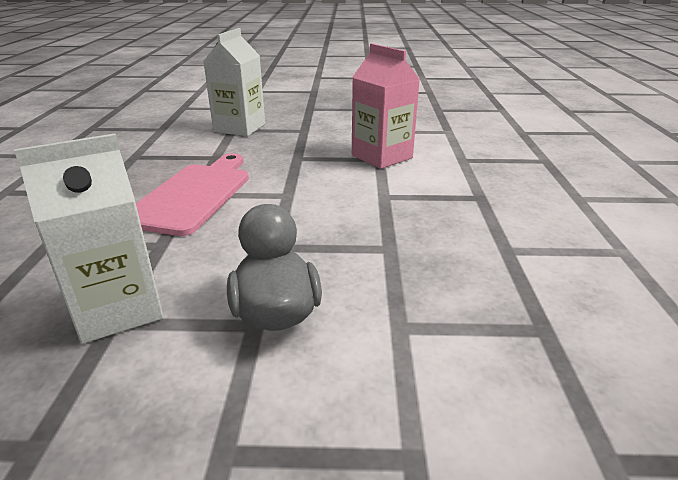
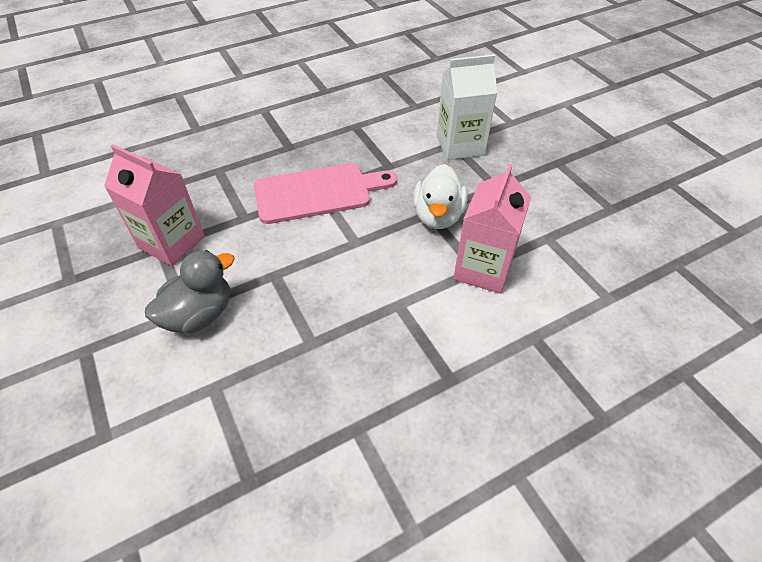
camera: 60 degrees right, 20 degrees up
white carton [14,134,164,344] -> pink carton [104,144,205,266]
none -> white duck [413,164,467,229]

